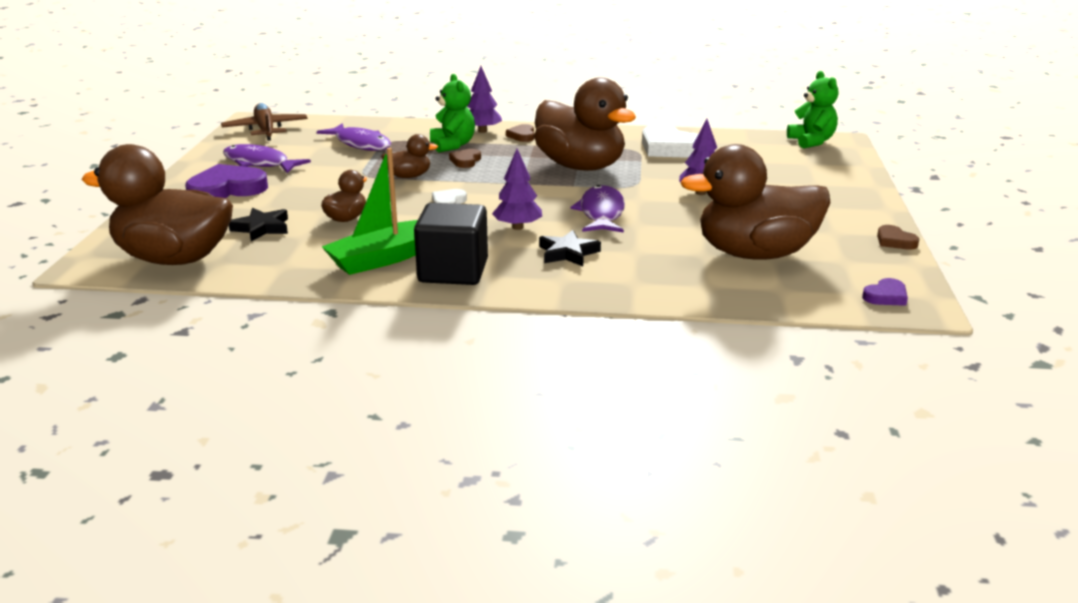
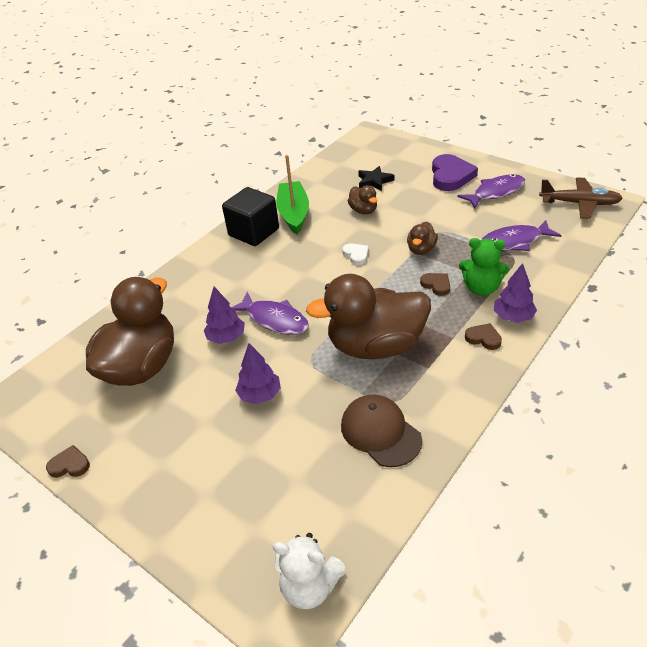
camera: 125 degrees right, 15 degrees up
brown duck [81,144,233,265] -> none
purple tree [492,149,542,230] -> purple tree moved to [204,287,245,344]
black star [539,230,601,266] -> none
white heart [642,124,698,158] -> brown cap [341,394,422,467]
green teddy bear [787,71,838,149] -> white teddy bear [273,533,346,609]
purple heart [862,278,908,306] -> none

